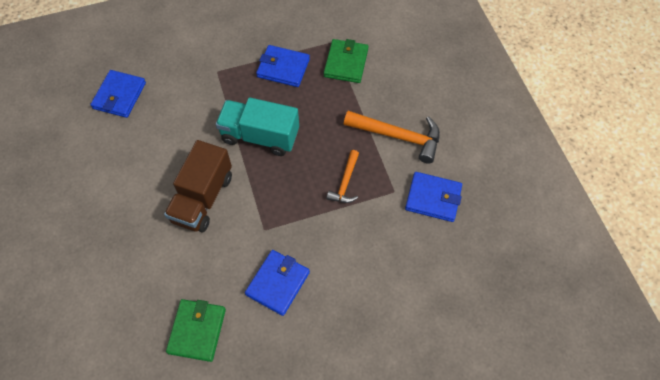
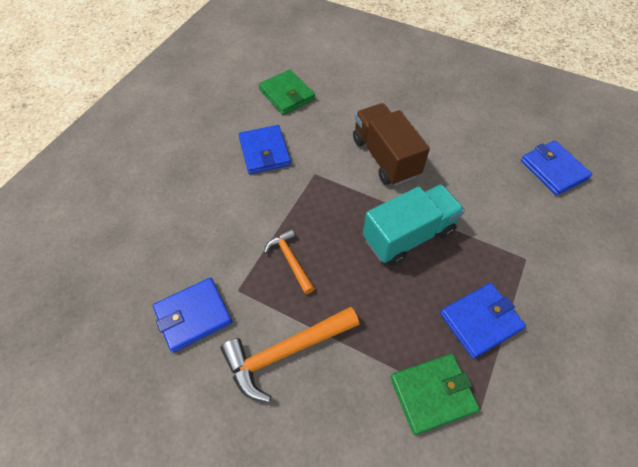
camera: 135 degrees right, 5 degrees down
green wallet [324,39,368,83] -> green wallet turned 75 degrees counterclockwise [390,354,480,435]

